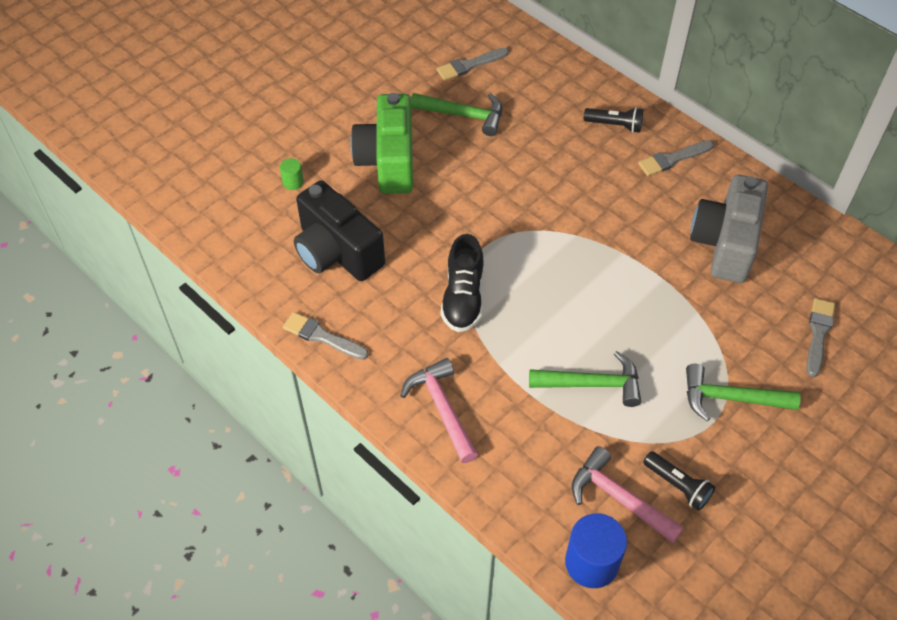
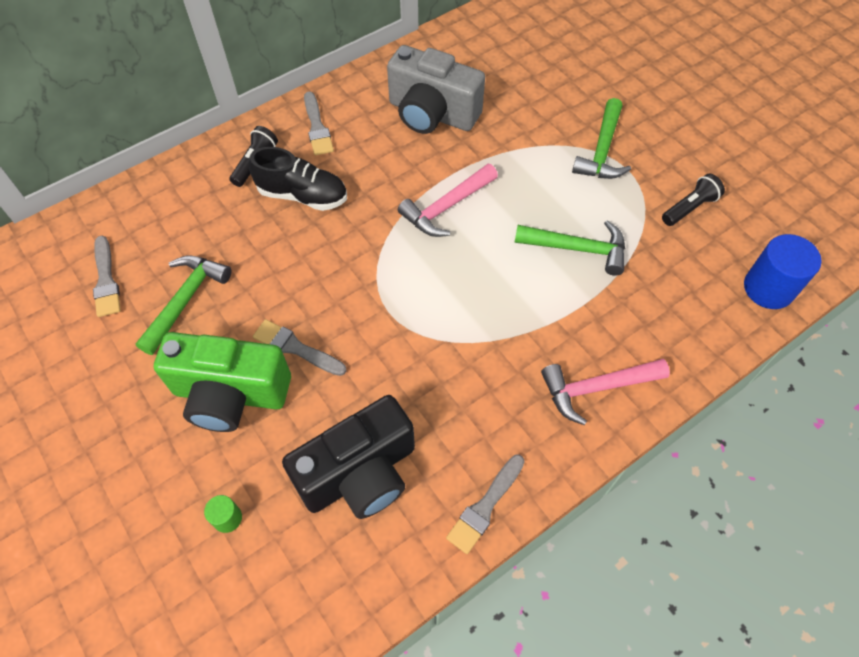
camera: 80 degrees left, 5 degrees up
black shoe [441,234,484,332] -> black shoe moved to [249,147,347,211]
green hammer [529,351,641,407] -> green hammer turned 90 degrees clockwise [515,220,625,276]
pink hammer [572,446,684,543] -> pink hammer moved to [398,164,498,237]
grey brush [806,298,835,377] -> grey brush moved to [253,319,346,376]

